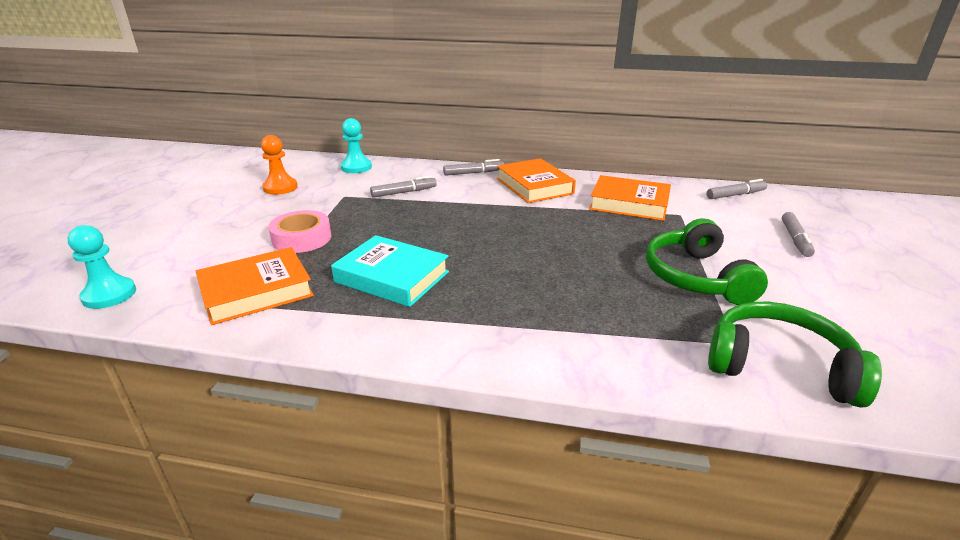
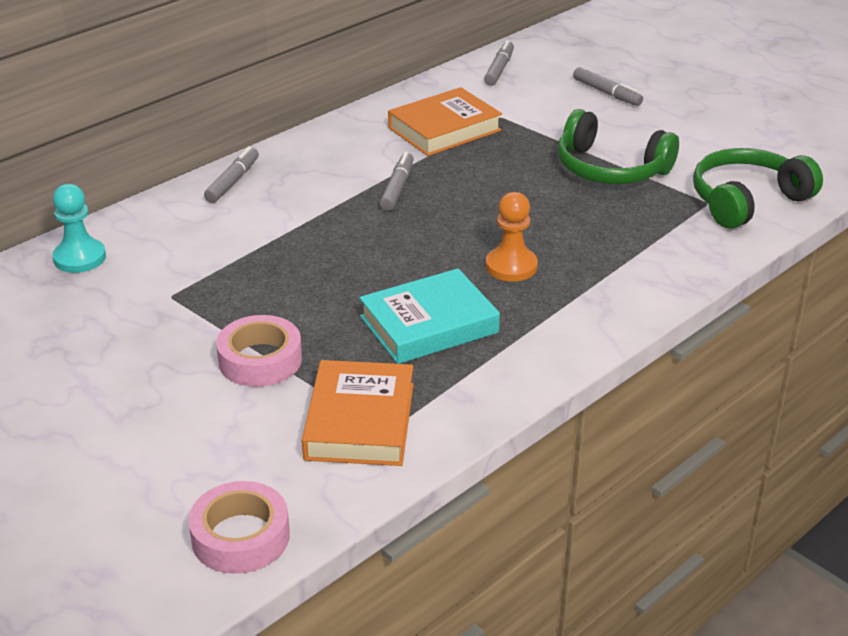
camera: 55 degrees left, 5 degrees up
turquoise pawn [67,225,136,309] -> pink tape [188,481,290,574]
orange pawn [261,135,298,195] -> orange pawn moved to [486,192,538,282]
grey marker [370,176,437,198] -> grey marker moved to [380,152,414,211]
orange book [497,158,576,203] -> none

